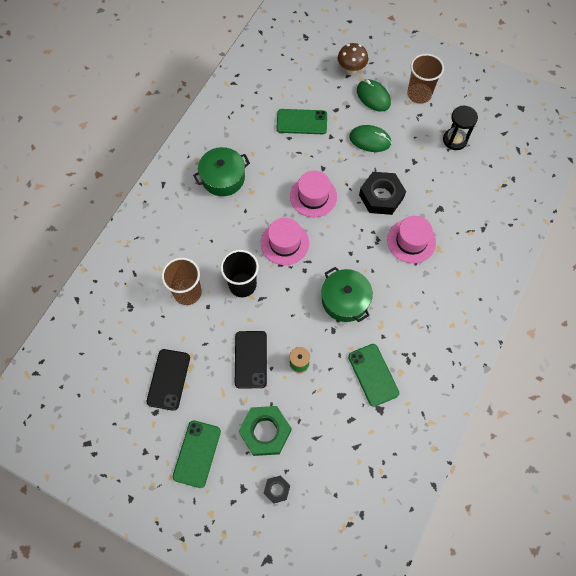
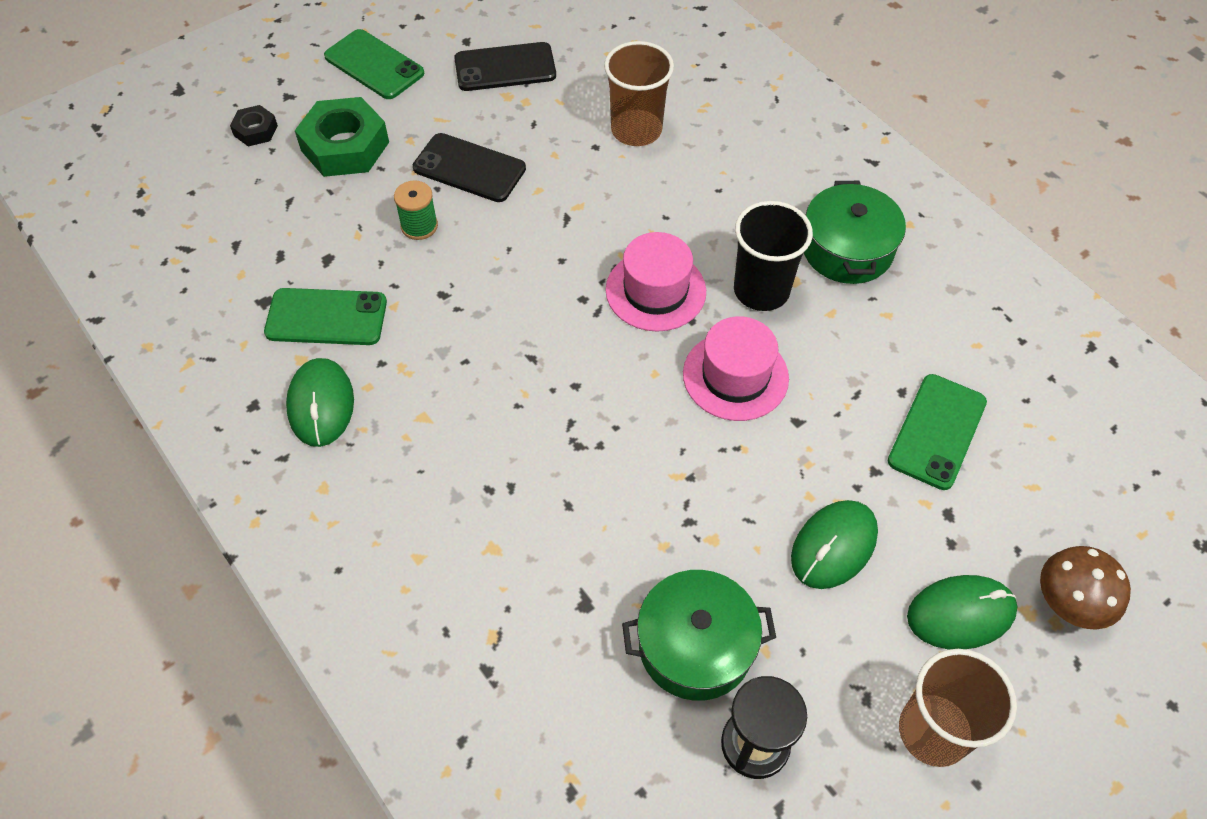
camera: 115 degrees right, 10 degrees down
black phone [147,349,190,411] -> black phone turned 45 degrees counterclockwise [454,42,556,91]
black cup [220,250,259,297] -> black cup moved to [734,201,813,311]
green pot [321,267,373,322] -> green pot moved to [622,570,776,701]
black nut [359,172,406,215] -> none
pink hat [387,216,436,263] -> none
none -> green mouse [286,358,354,447]

